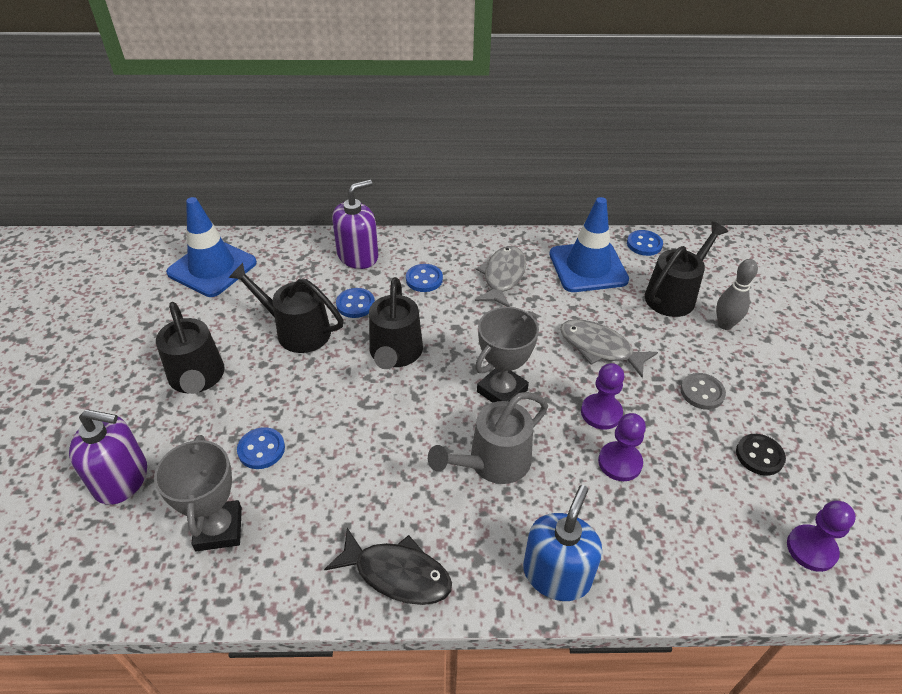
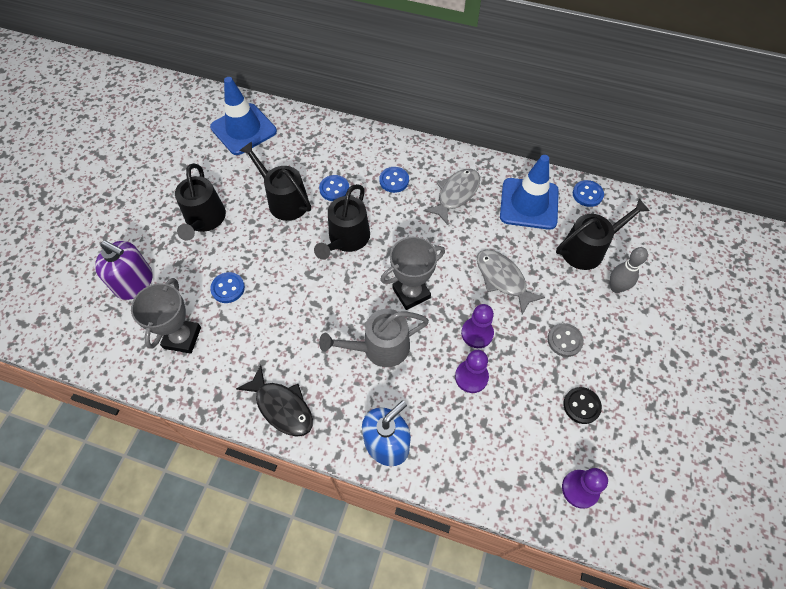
camera: 20 degrees right, 15 degrees up
purple soap dispenser [332,179,378,269] -> none

